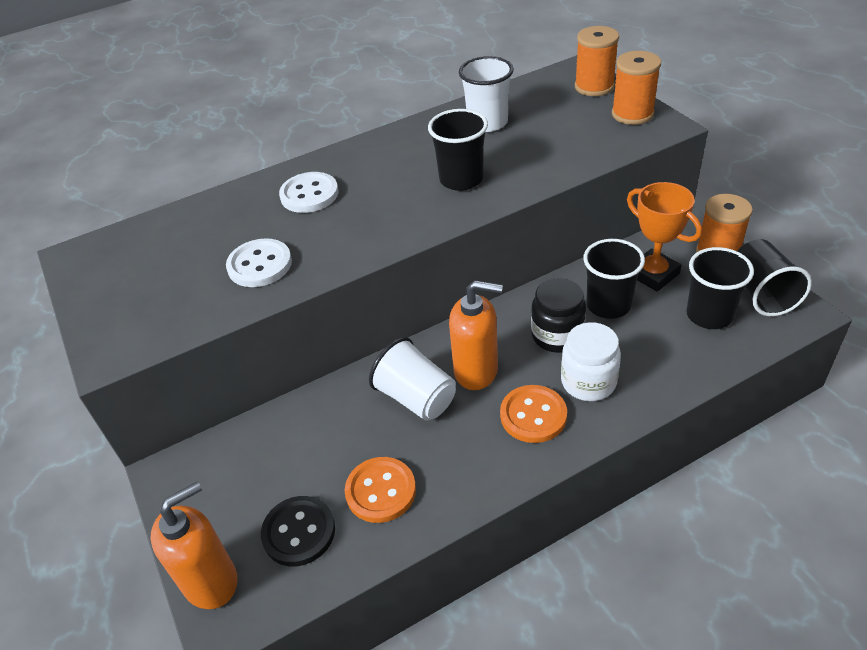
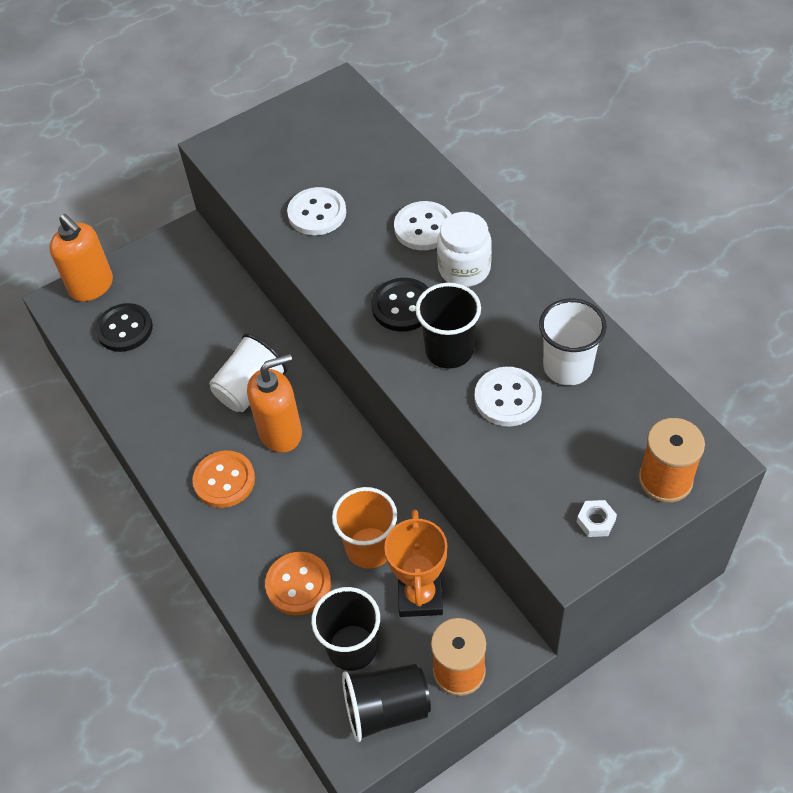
camera: 85 degrees right, 10 degrees up
orange button [345,457,416,523] -> orange button moved to [265,552,331,615]
orange soap dispenser [449,281,503,390] -> orange soap dispenser turned 120 degrees counterclockwise [247,354,302,453]
black jar [531,278,586,353] -> none
white jar [561,322,621,401] -> white jar moved to [437,212,492,287]
black cup [583,239,645,319] -> orange cup [332,487,397,569]
orange spool [612,51,661,125] -> white nut [577,500,617,537]
orange trophy [627,182,702,292] -> orange trophy turned 45 degrees counterclockwise [384,510,447,617]
none -> black button [372,278,429,332]
none -> white button [475,367,542,426]

